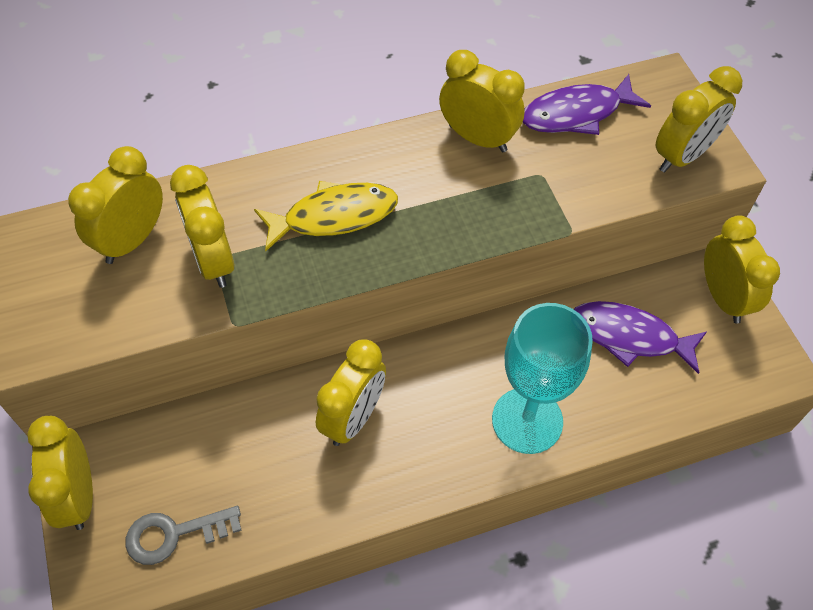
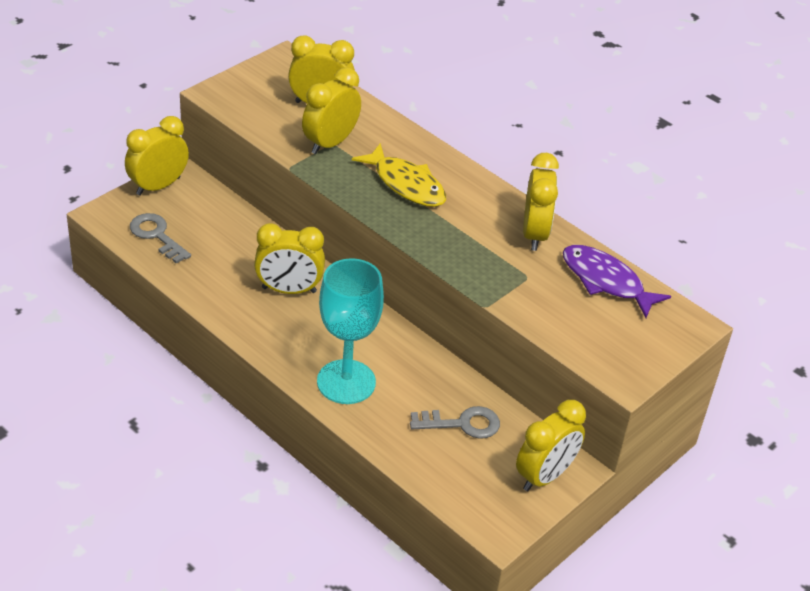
camera: 60 degrees right, 15 degrees down
purple fish [574,301,707,374] -> grey key [410,406,500,439]
yellow clock [656,66,742,172] -> none

